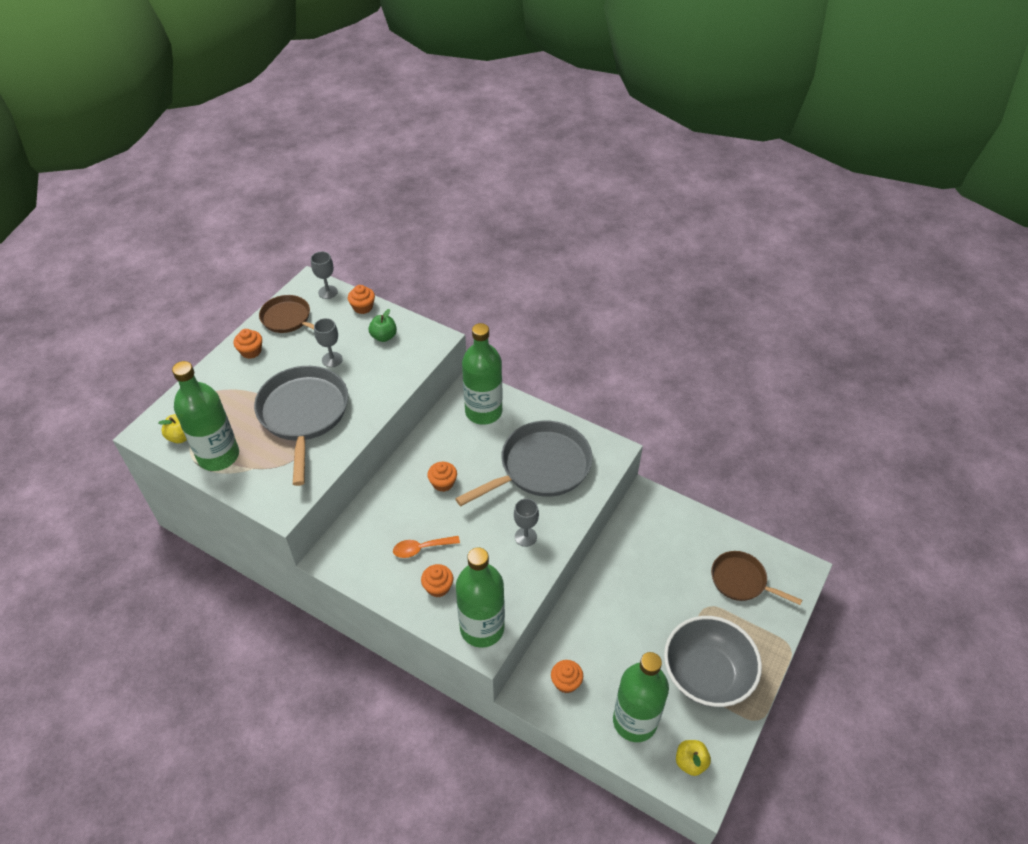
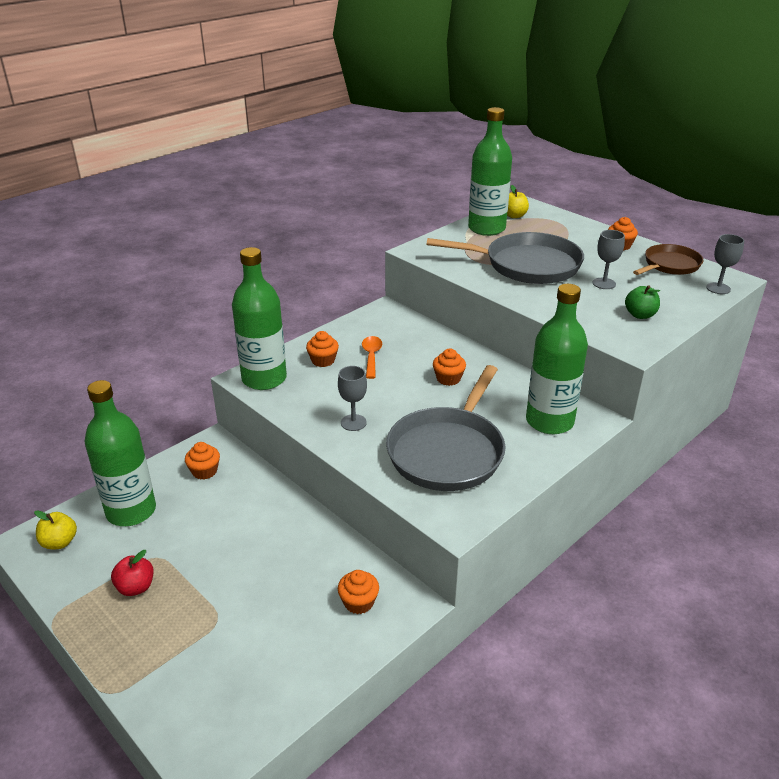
camera: 105 degrees right, 15 degrees down
orange cupcake [348,285,375,314] -> orange cupcake moved to [338,570,379,614]
grey pan [455,421,593,506] -> grey pan turned 45 degrees clockwise [386,365,505,491]
grey bowl [664,616,762,707] -> red apple [111,550,154,596]
brown pan [711,551,802,605] -> none

